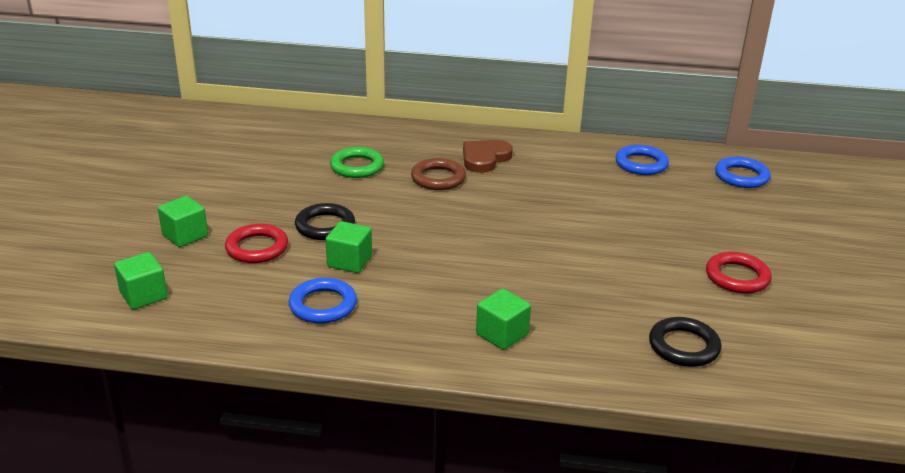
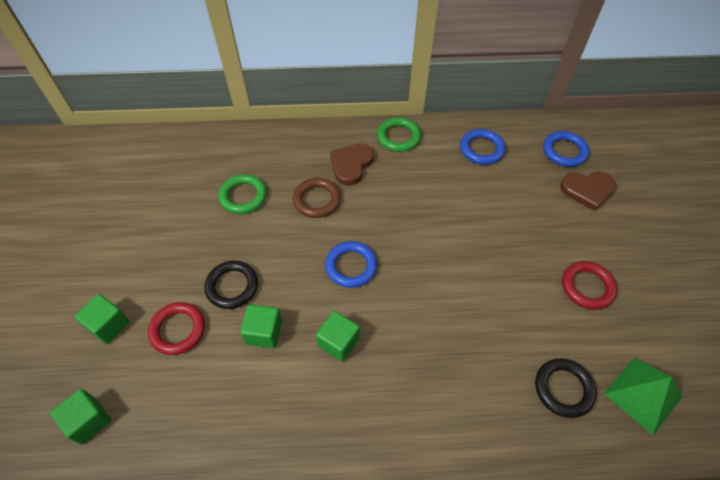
camera: 10 degrees left, 25 degrees up
blue ring [289,278,357,324] -> blue ring moved to [325,241,377,288]
green cube [476,288,531,350] -> green cube moved to [316,311,360,362]
none -> green ring [377,117,421,152]
none -> brown heart [560,171,616,211]
none -> green pyramid [604,358,682,435]

